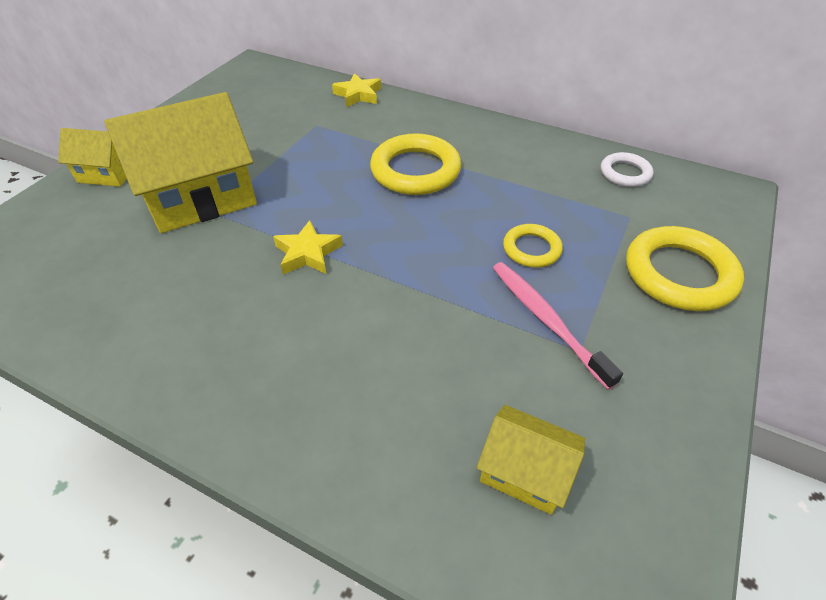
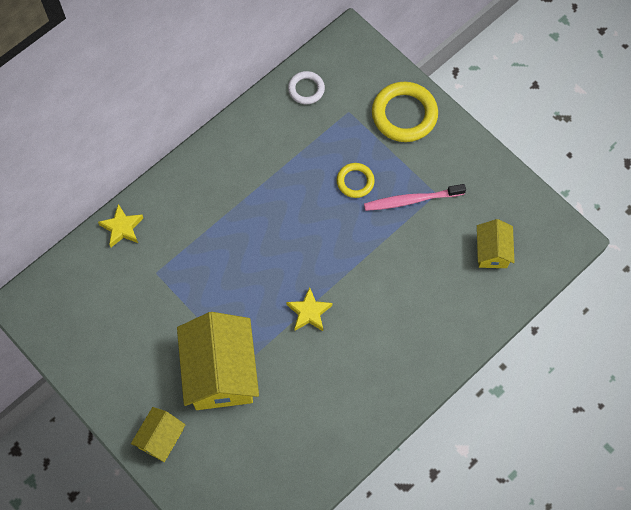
camera: 70 degrees left, 20 degrees up
yellow ring [370,133,461,195] -> none
yellow house [477,405,585,515] -> yellow house turned 45 degrees counterclockwise [477,219,515,268]

